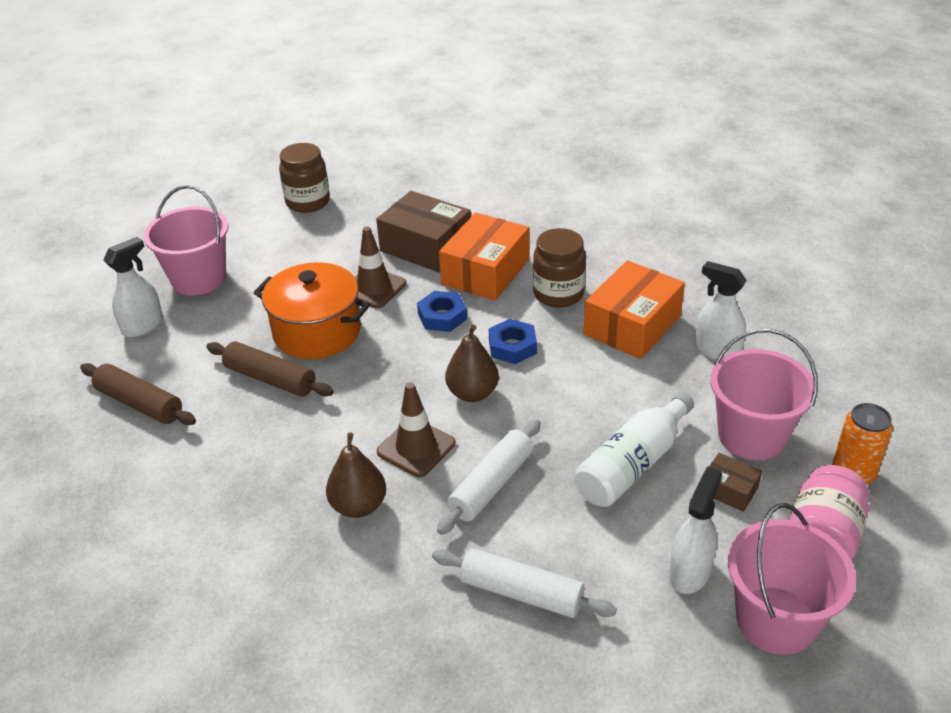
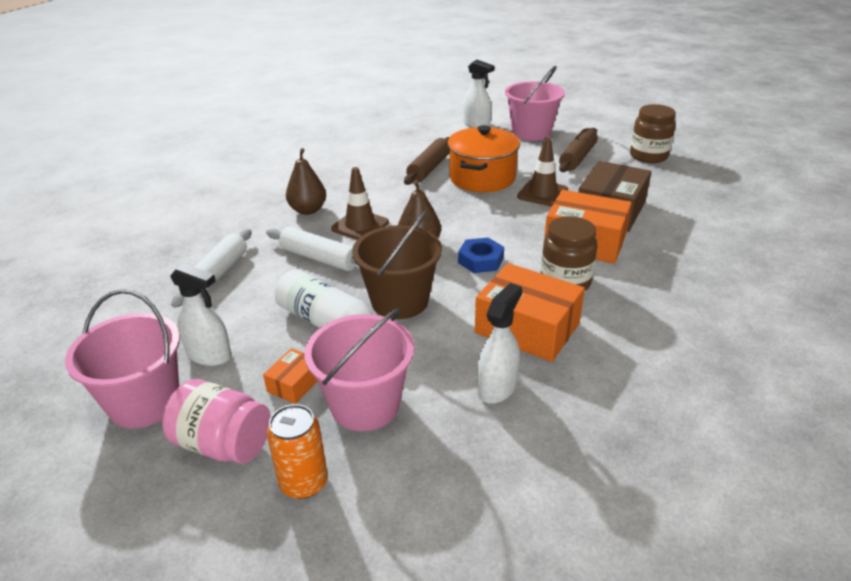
camera: 85 degrees right, 5 degrees down
brown rolling pin [80,363,196,425] -> brown rolling pin moved to [559,128,598,172]
blue nut [417,291,467,332] -> none
brown box [709,453,762,512] -> orange box [263,348,318,404]
none -> brown bucket [352,211,442,319]

